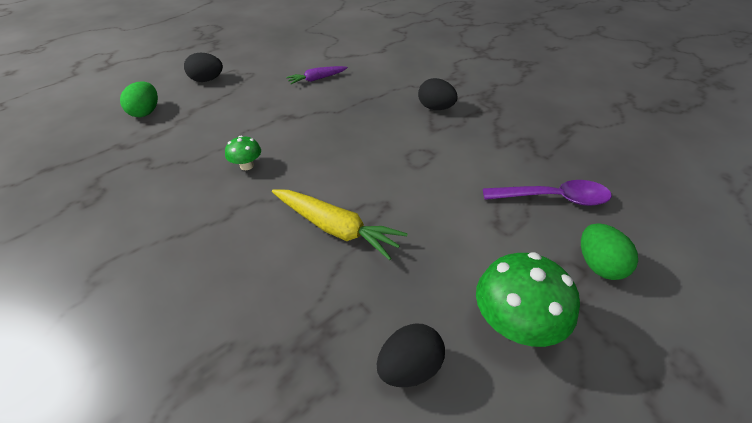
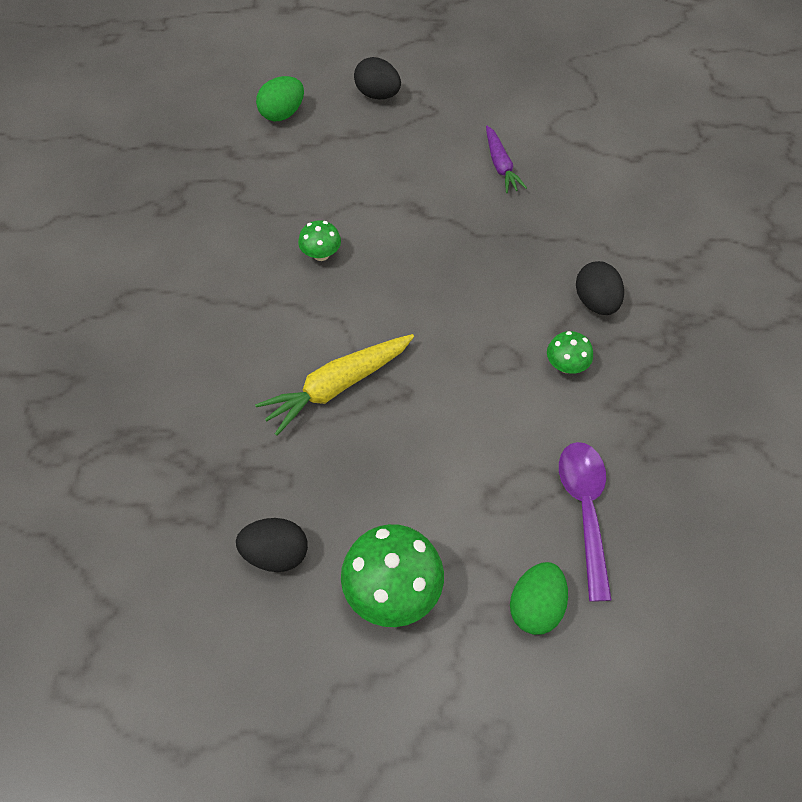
camera: 40 degrees right, 15 degrees up
yellow carrot [272,190,408,260] -> yellow carrot turned 75 degrees clockwise [255,334,414,436]
purple carrot [286,66,348,84] -> purple carrot turned 120 degrees counterclockwise [486,125,527,193]
purple spoon [483,180,612,206] -> purple spoon turned 135 degrees counterclockwise [559,442,612,602]
none -> green mushroom [547,331,593,374]

